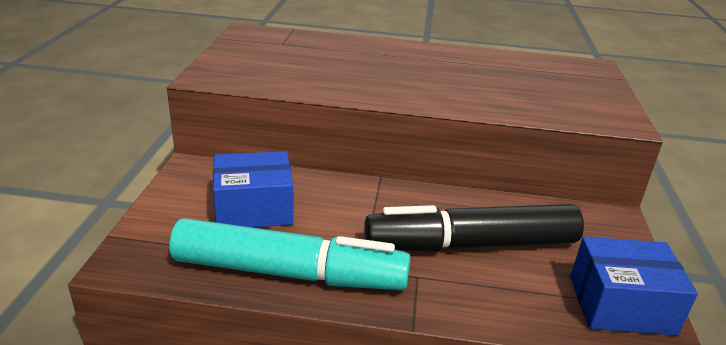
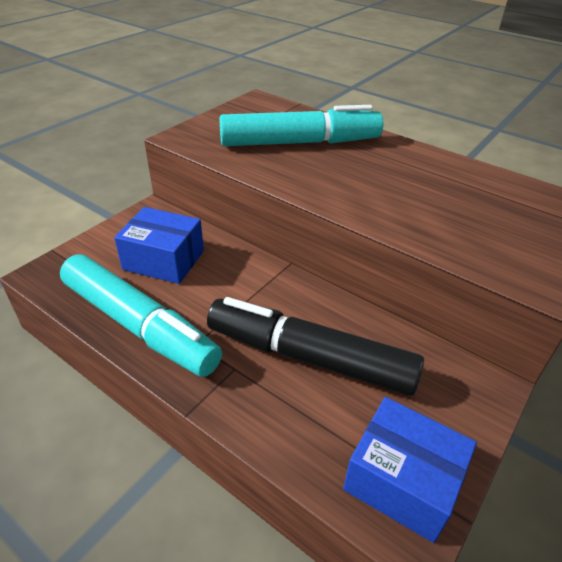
camera: 30 degrees right, 10 degrees up
none -> turquoise marker [219,105,383,146]

